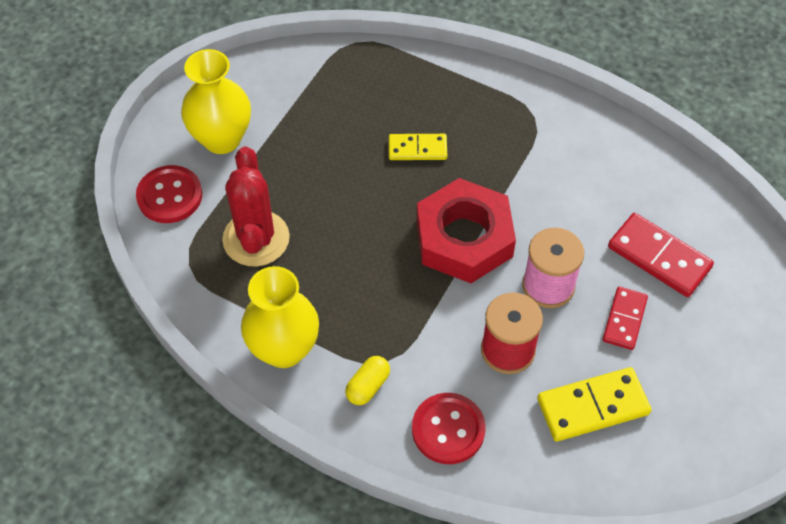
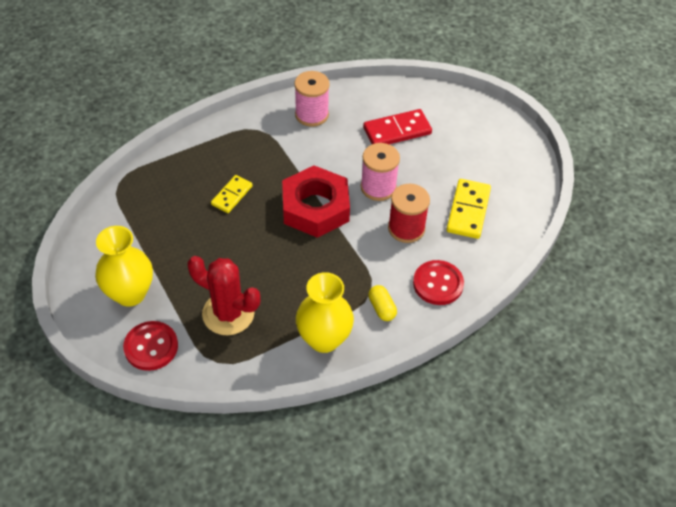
camera: 60 degrees left, 5 degrees down
red domino [603,287,648,350] -> none
none -> pink spool [294,71,330,127]

